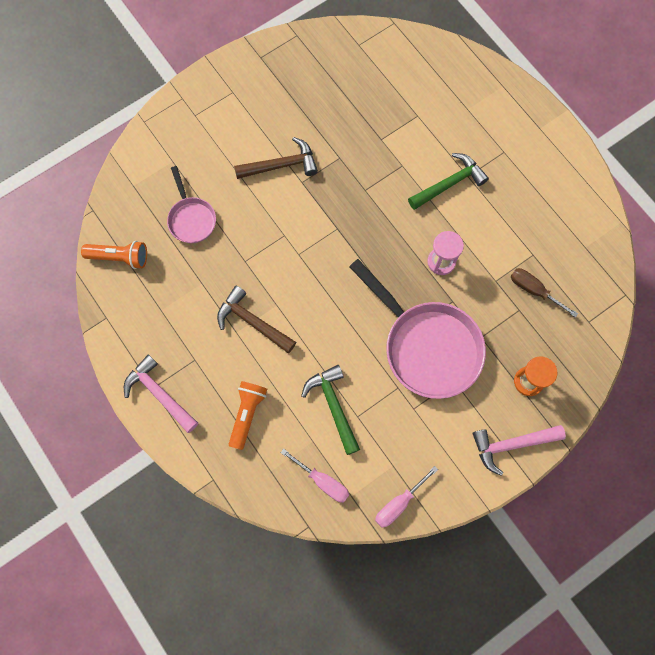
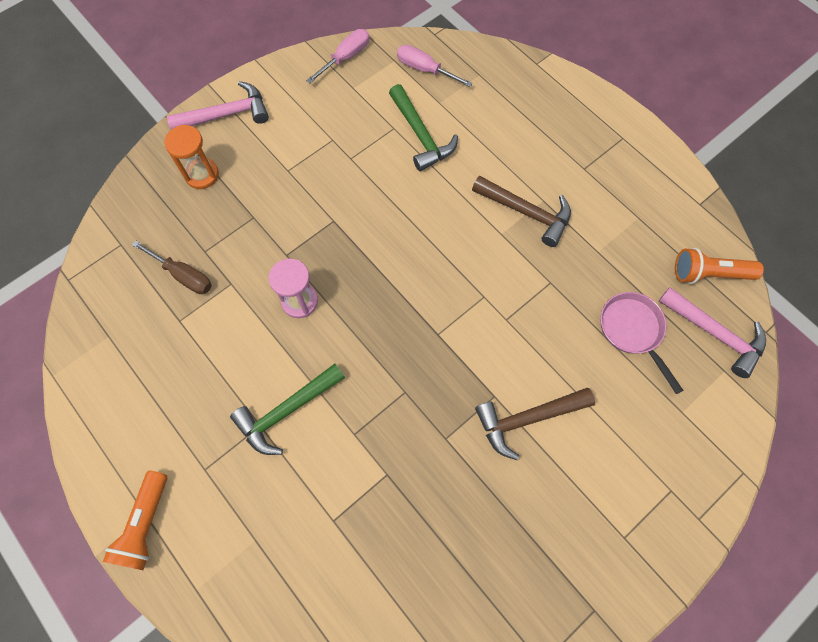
camera: 175 degrees right, 5 degrees down
pink hammer [124,354,198,433] -> pink hammer moved to [659,287,766,378]
orange flashlight [229,381,267,450] -> orange flashlight moved to [103,470,168,570]
pink pan [349,259,486,399] -> none

